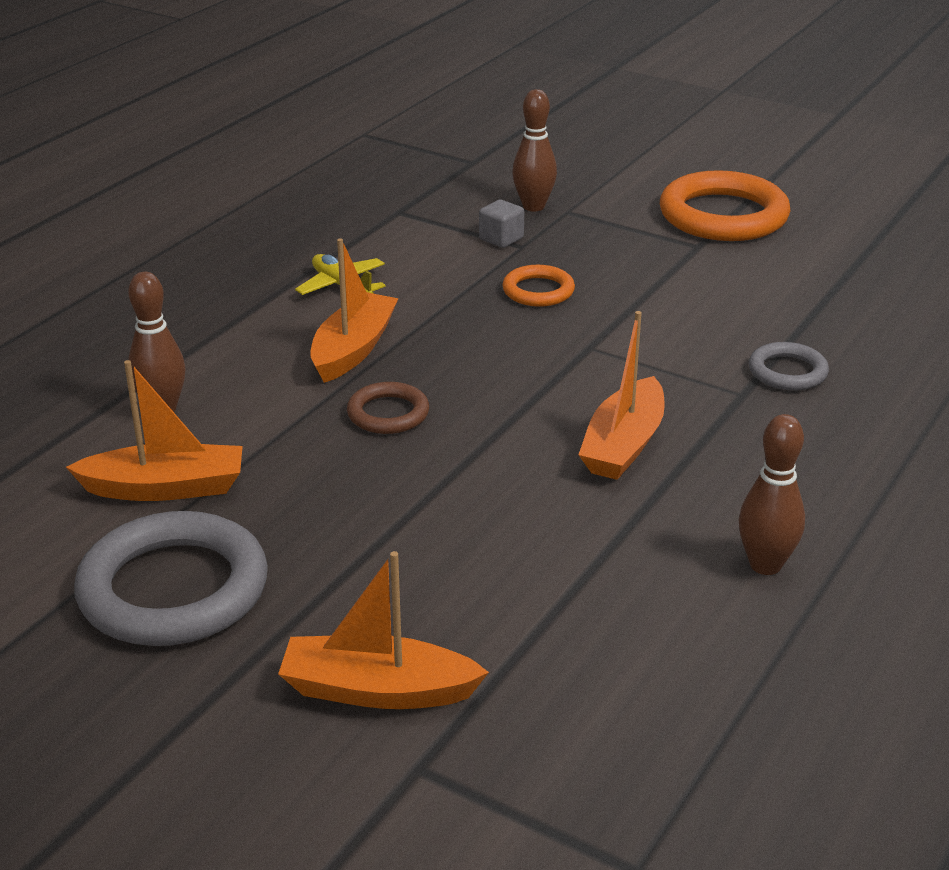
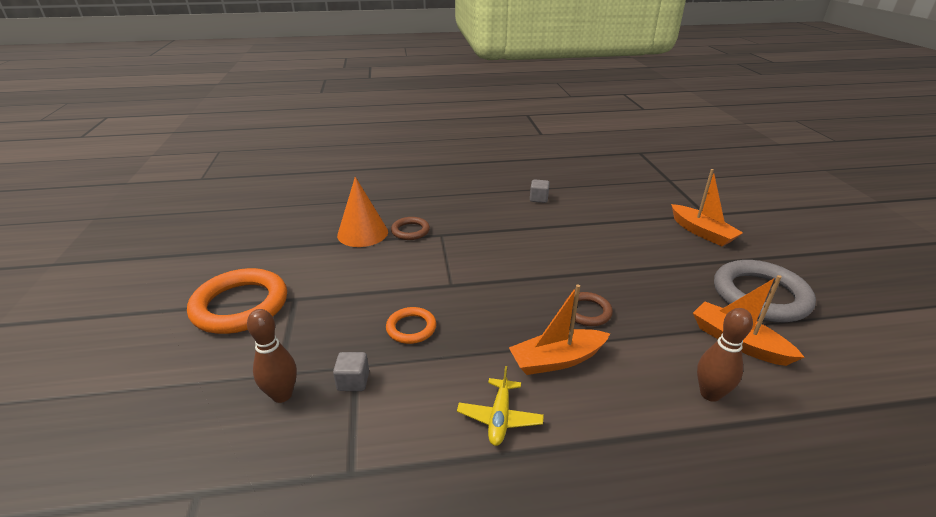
camera: 130 degrees left, 0 degrees up
orange boat [578,311,665,480] -> none
brown bowling pin [739,414,805,575] -> grey cube [530,179,550,203]
grey ring [749,342,829,390] -> brown ring [391,217,430,240]
none -> orange cone [337,177,388,247]

